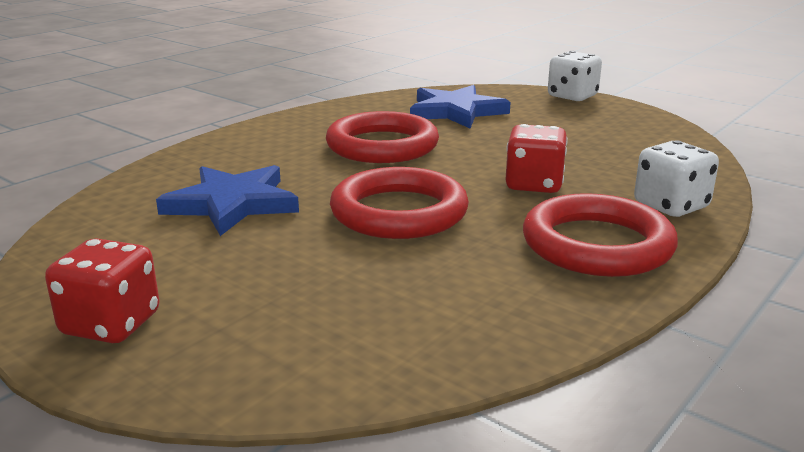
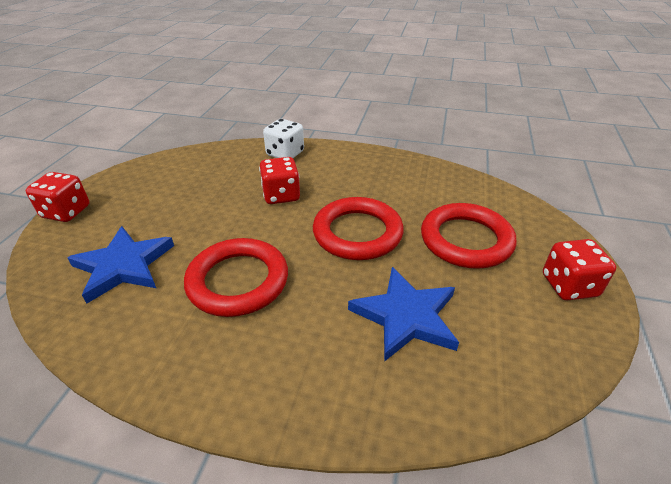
camera: 115 degrees left, 15 degrees up
red ring [523,193,678,277] -> red ring moved to [421,203,516,269]
white dice [548,51,602,101] -> red dice [26,172,89,222]

